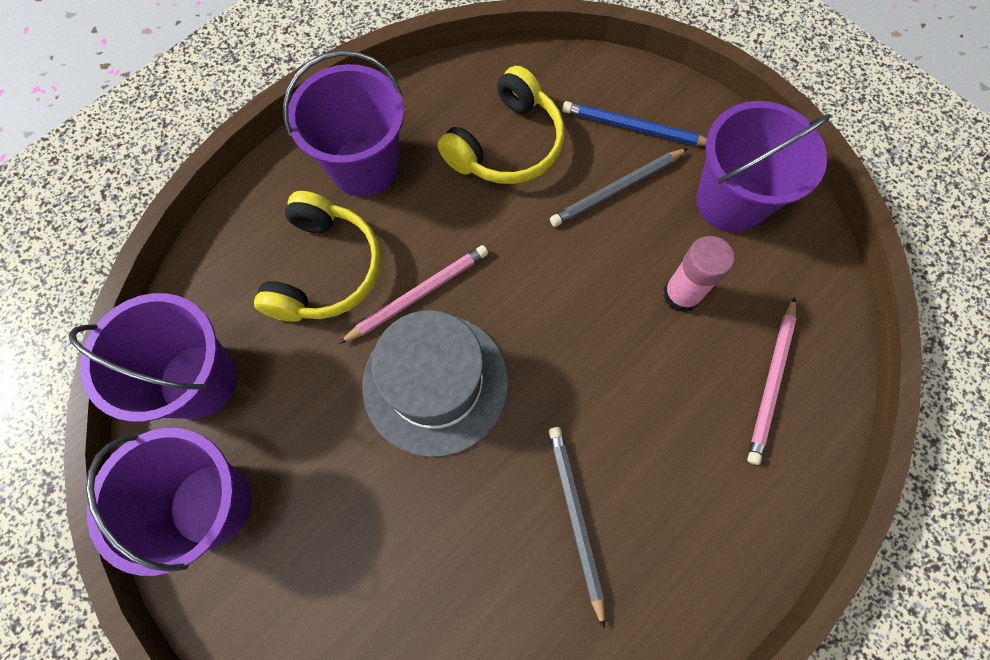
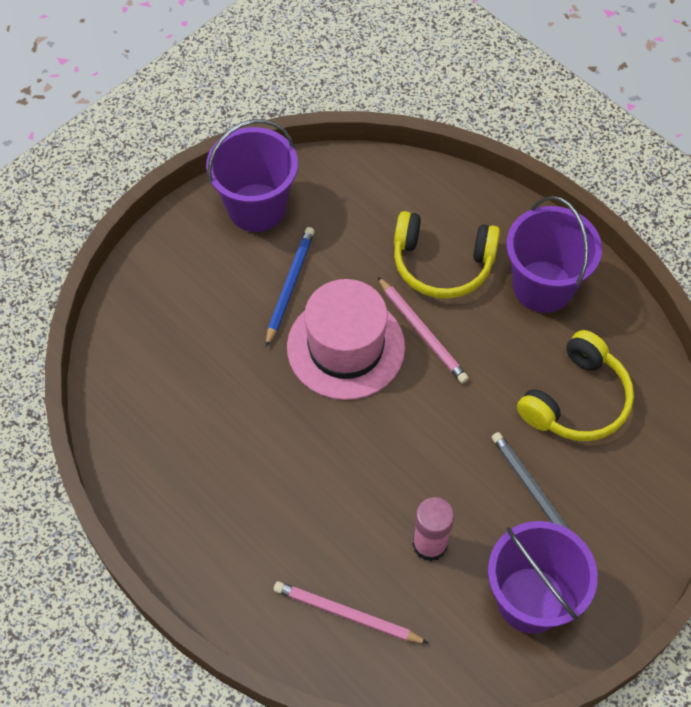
camera: 90 degrees right, 10 degrees down
purple bucket [69,293,237,422] -> none
grey hat [362,310,509,457] -> pink hat [287,279,405,400]
yellow headphones [437,66,564,184] -> yellow headphones turned 90 degrees counterclockwise [517,330,634,441]
grey pencil [549,427,605,629] -> none
blue pencil [562,101,707,146] -> blue pencil moved to [266,227,315,347]

